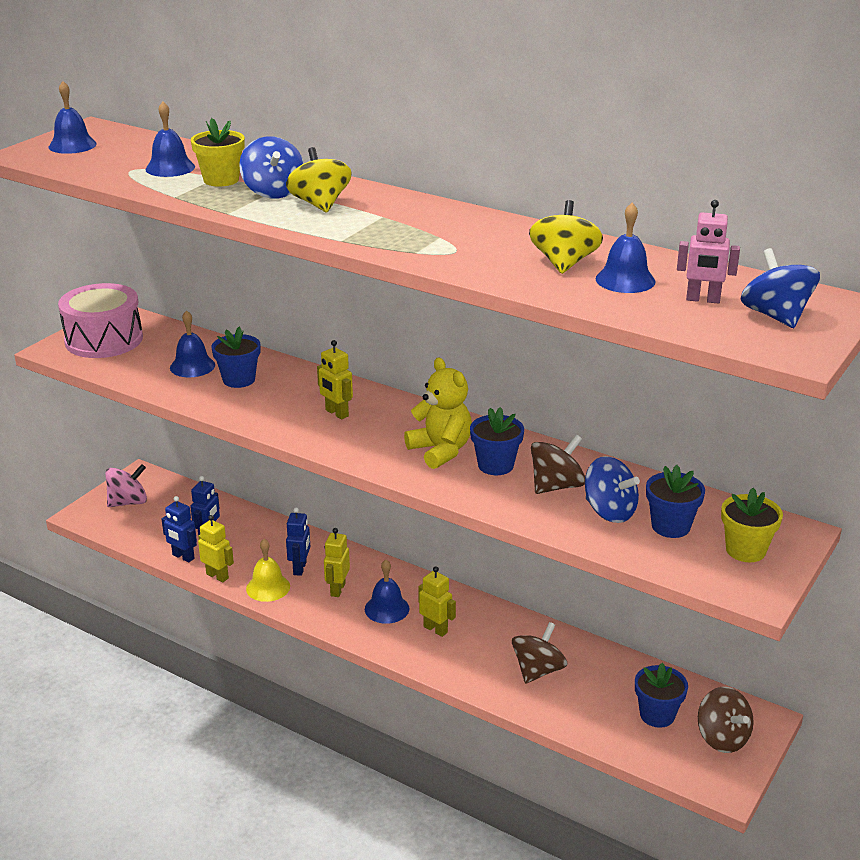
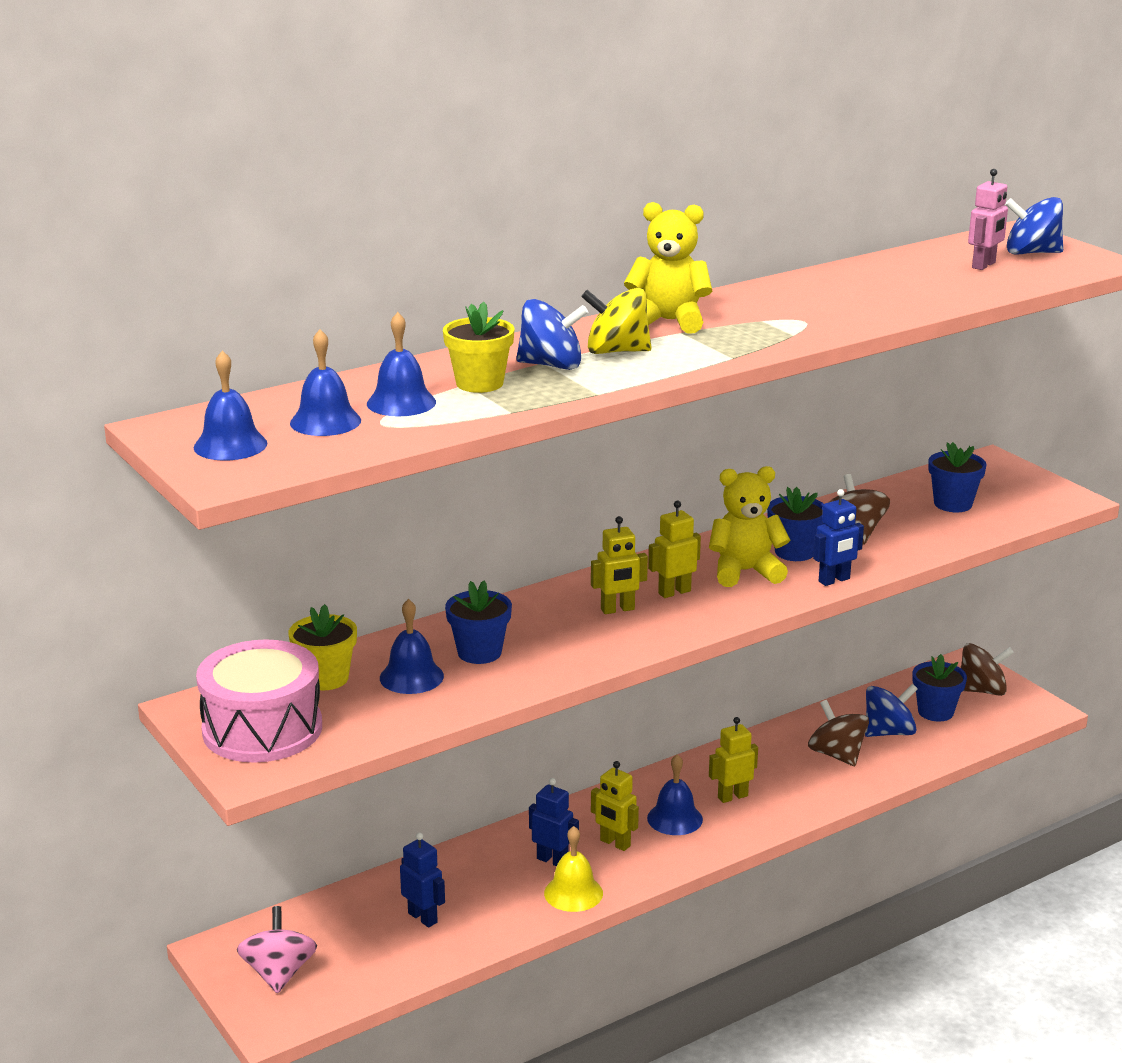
camera: 65 degrees left, 5 degrees down
blue robot [162,496,197,563] -> blue robot moved to [813,489,864,586]
yellow robot [198,515,234,582] -> yellow robot moved to [648,501,701,598]
yellow spinning top [529,200,603,274] -> none
blue spinning top [585,456,640,523] -> blue spinning top moved to [865,684,918,737]
blue bell [596,203,655,293] -> blue bell moved to [290,329,361,436]
yellow flower pot [721,488,783,562] -> yellow flower pot moved to [288,604,357,690]
none -> yellow teddy bear [624,202,712,334]

